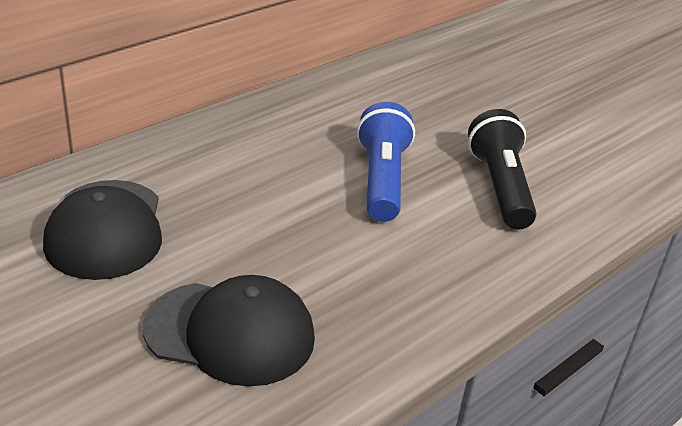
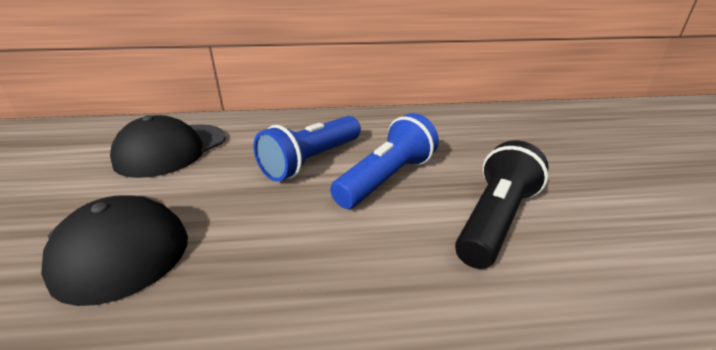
camera: 40 degrees right, 5 degrees down
none -> blue flashlight [254,116,361,182]

